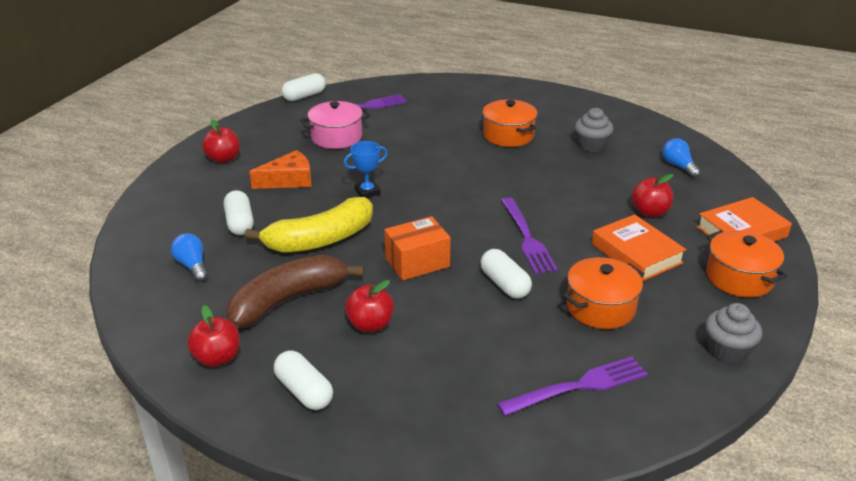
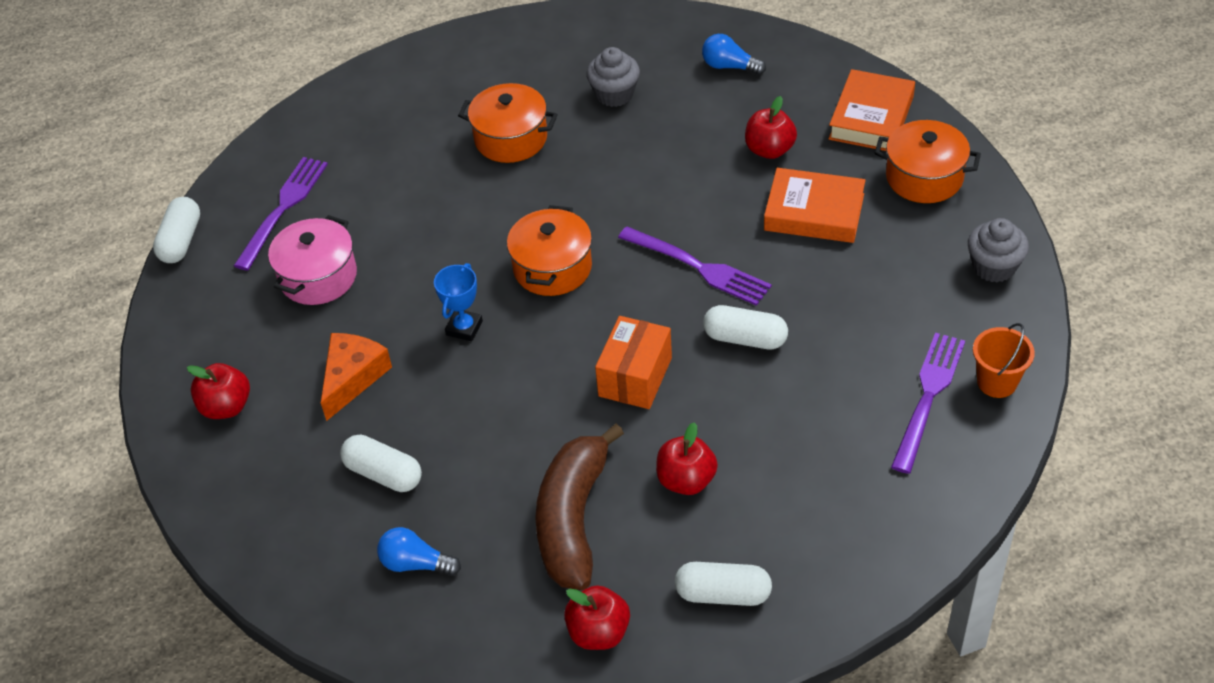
camera: 40 degrees left, 15 degrees up
yellow banana [245,197,373,253] -> none
orange pot [563,257,644,329] -> orange pot moved to [507,205,592,296]
none -> orange bucket [973,323,1035,398]

